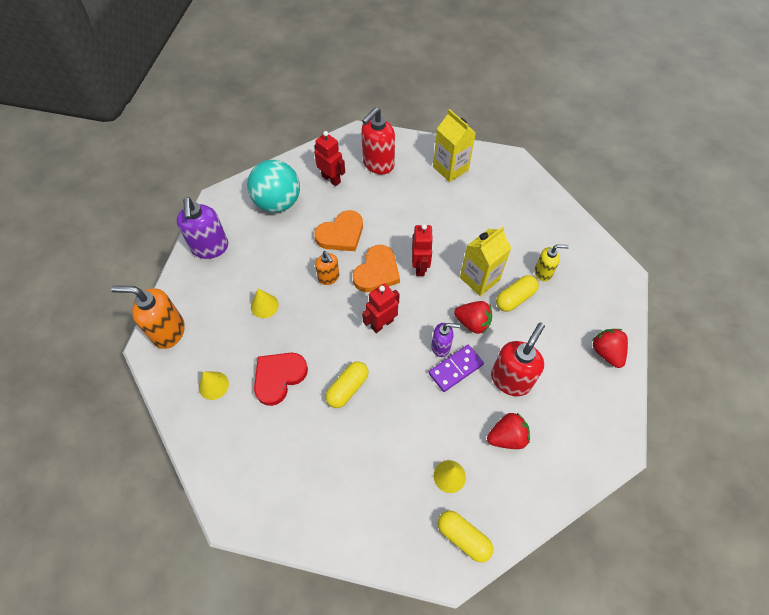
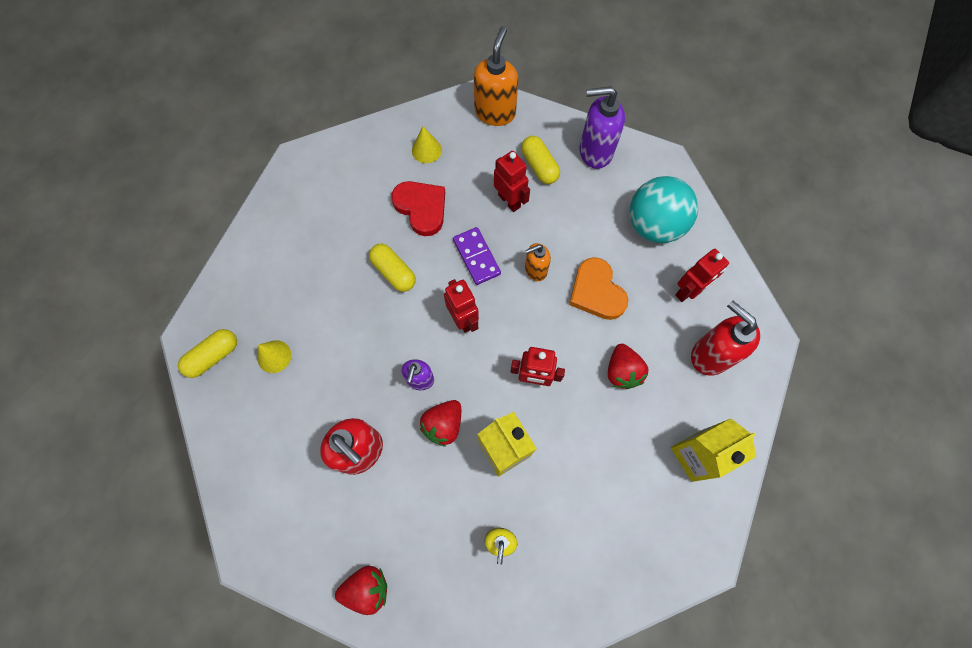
camera: 100 degrees right, 10 degrees up
yellow cone [251,289,279,318] -> red robot [494,151,530,212]
orange heart [353,245,400,292] -> none
purple domino [429,345,484,392] -> purple domino moved to [453,227,501,285]
red strawberry [487,413,530,449] -> red strawberry moved to [608,344,648,389]
yellow capsule [496,275,539,312] -> yellow capsule moved to [521,136,560,184]

